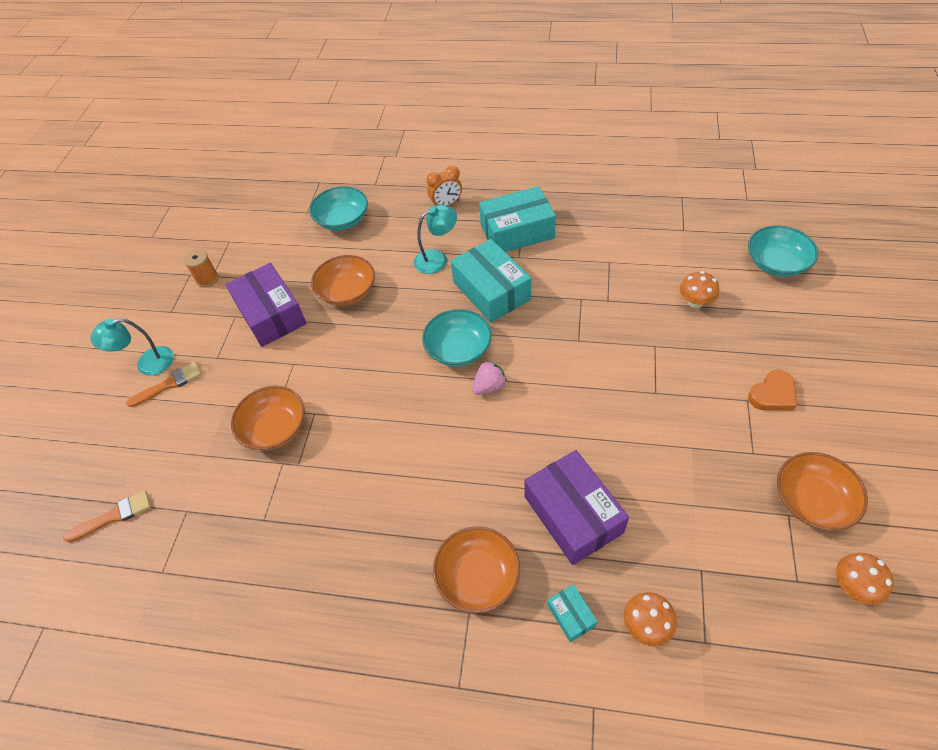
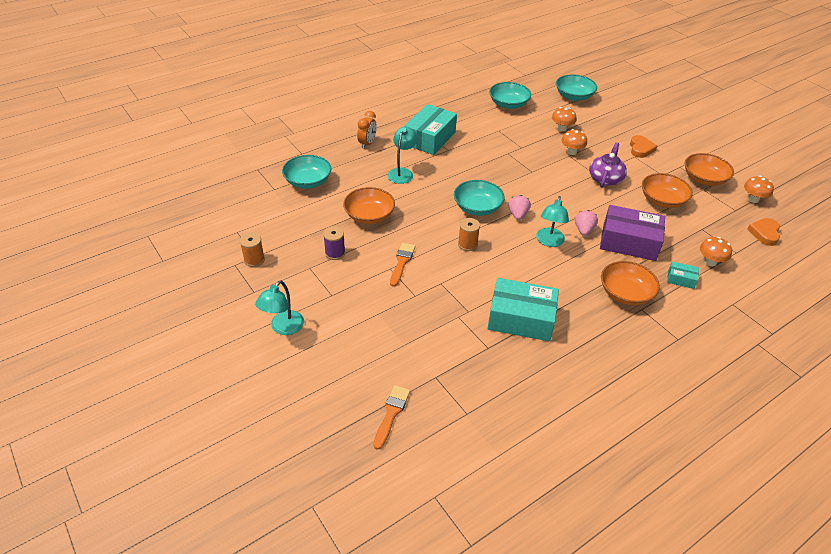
camera: 50 degrees left, 10 degrees down
orange brush [126,362,202,407] -> orange brush moved to [390,243,415,287]
purple box [225,263,307,347] -> purple spool [323,226,345,260]
orange bowl [231,386,305,450] -> orange bowl moved to [642,173,693,208]
turquoise box [451,239,531,323] -> turquoise box moved to [488,278,559,341]
none -> orange spool [458,218,480,251]
none -> turquoise bowl [489,82,531,109]
none -> turquoise lamp [536,196,569,247]
none -> orange mushroom [561,129,587,155]
none -> pink strawberry [575,210,598,236]
none -> purple teapot [589,143,627,188]
none -> orange heart [747,218,780,246]

